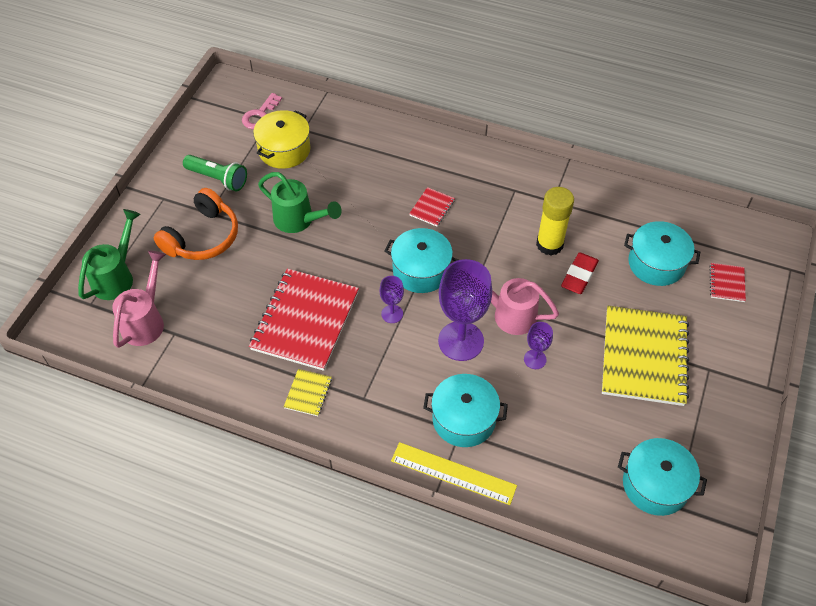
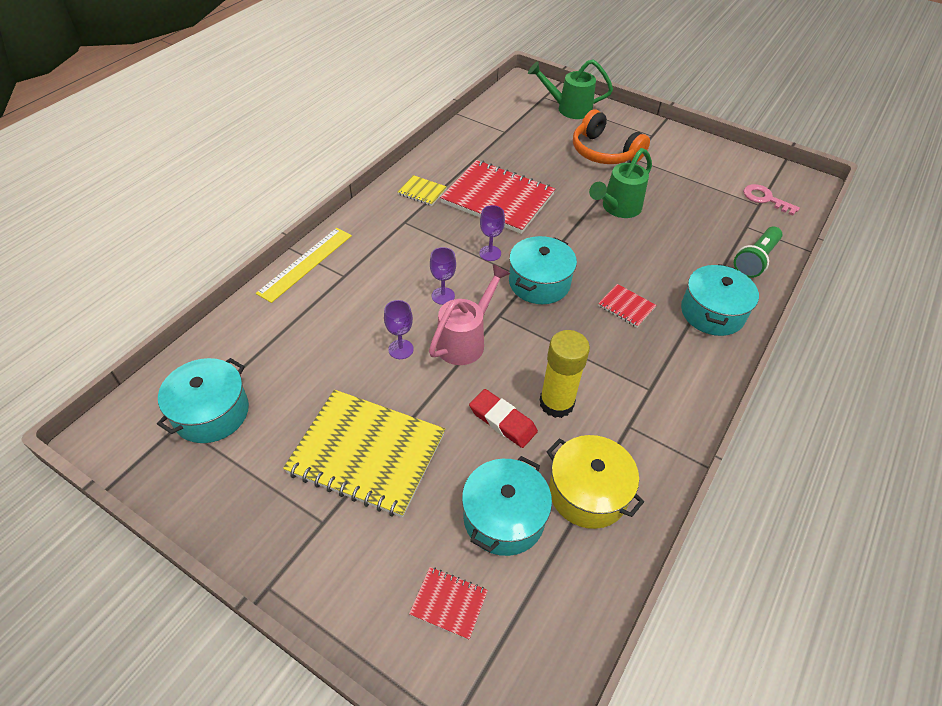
camera: 100 degrees right, 5 degrees down
green watering can [78,209,141,300] -> green watering can turned 150 degrees clockwise [528,59,613,119]
pink watering can [112,251,166,348] -> none
green flashlight [183,155,247,191] -> green flashlight moved to [734,226,783,278]
yellow pot [253,110,311,169] -> yellow pot moved to [546,435,644,529]
turquoise pot [423,374,508,447] -> turquoise pot moved to [681,264,759,336]
purple goblet [438,259,492,361] -> purple goblet [430,247,456,305], size x0.49

